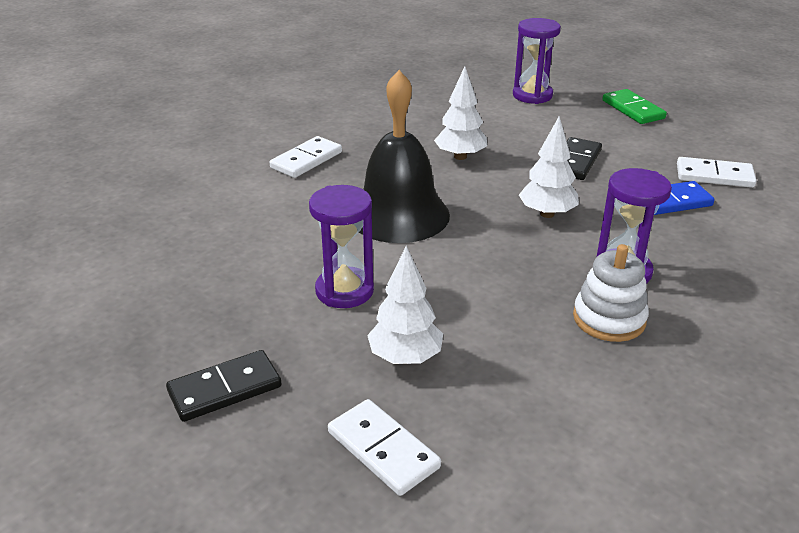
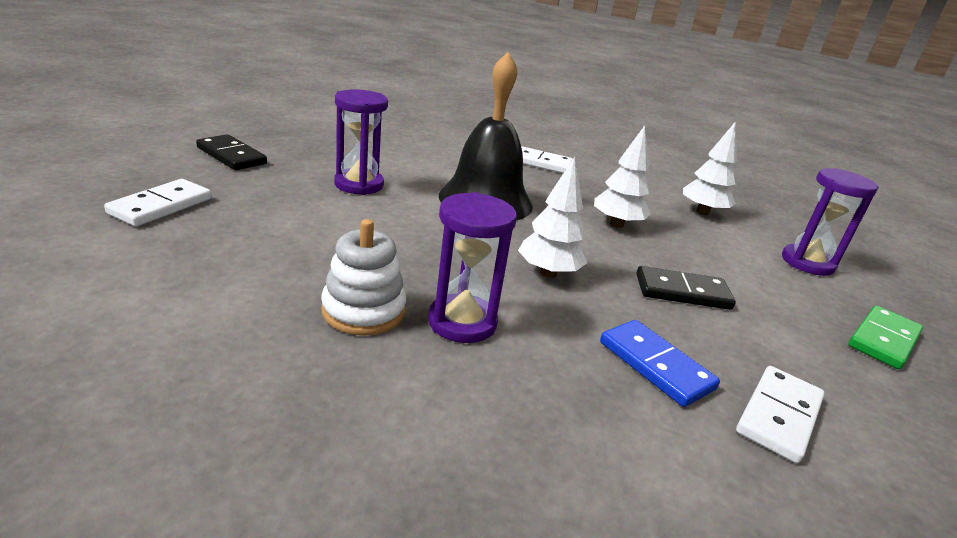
camera: 65 degrees right, 5 degrees down
white tree [367,246,443,364] -> white tree moved to [683,122,737,215]
white domino [677,157,757,188] -> white domino turned 45 degrees clockwise [736,366,825,463]

